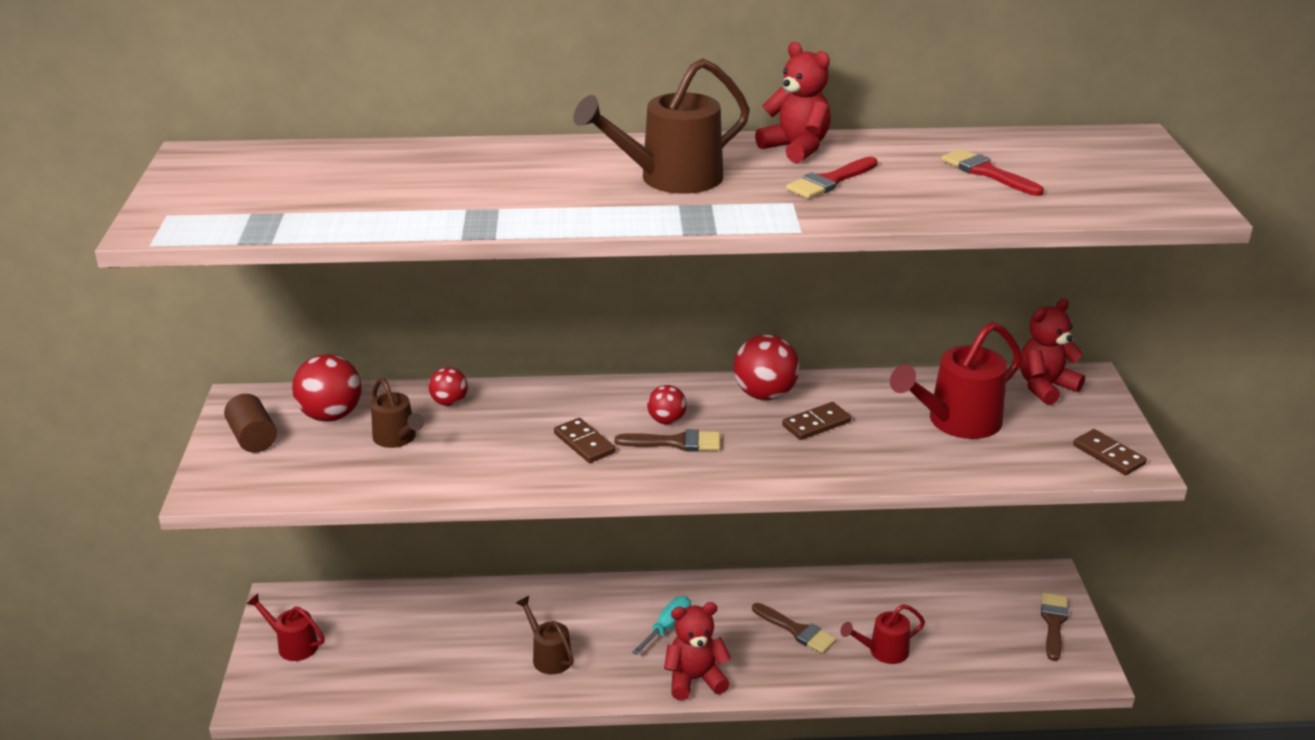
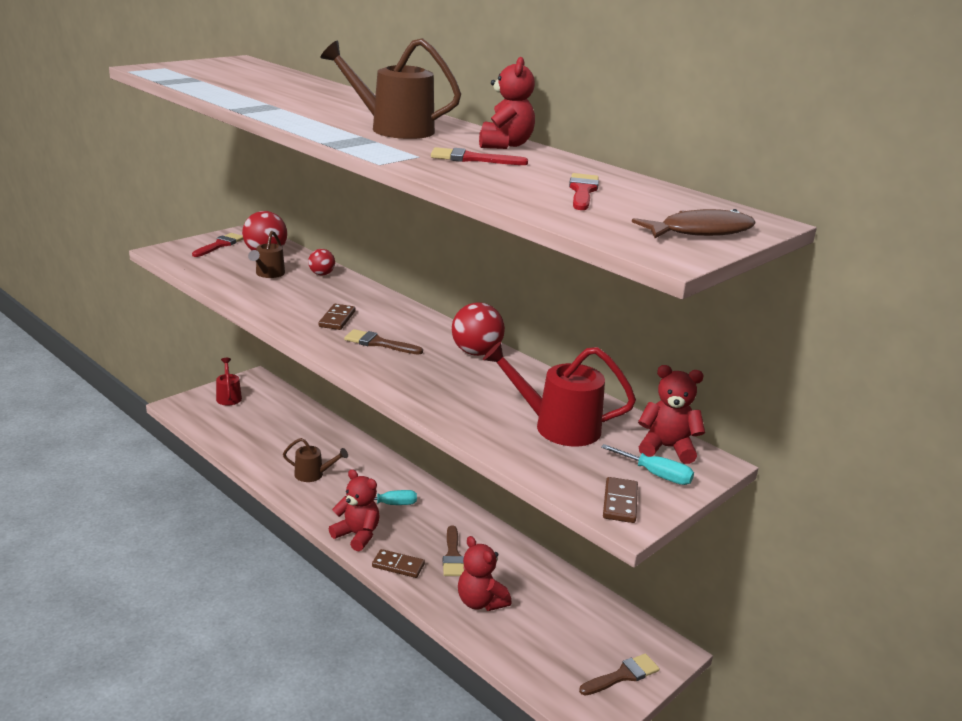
camera: 45 degrees right, 5 degrees down
brown cylinder [224,394,277,453] -> red brush [192,233,243,257]
brown watering can [516,596,574,675] -> brown watering can turned 90 degrees clockwise [283,438,348,482]
brown brush [615,429,720,452] -> brown brush turned 150 degrees clockwise [344,329,423,355]
red ball [647,385,687,425] -> none
brown domino [782,402,851,440] -> brown domino moved to [372,549,425,578]
red watering can [840,604,925,664] -> red teddy bear [458,536,511,611]
none -> turquoise screwdriver [601,444,694,485]
none -> brown fish [632,209,756,238]

